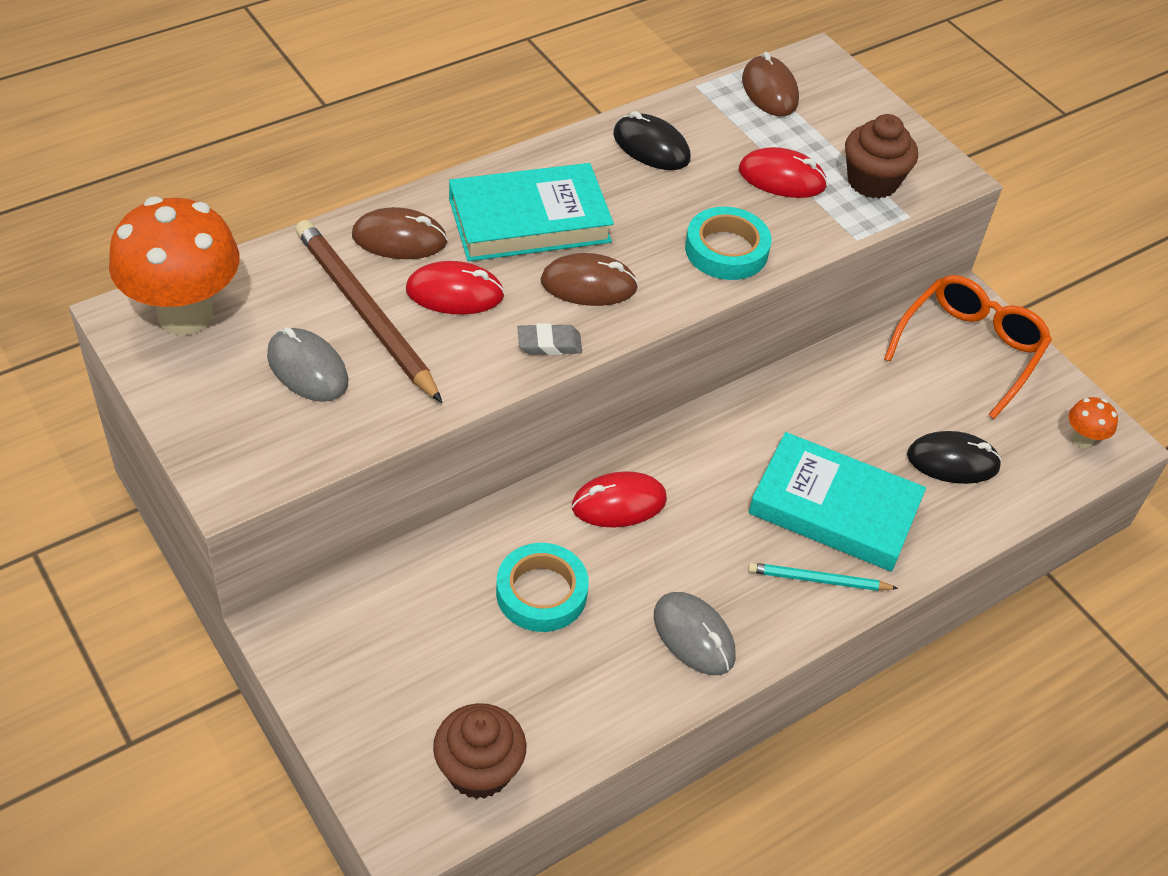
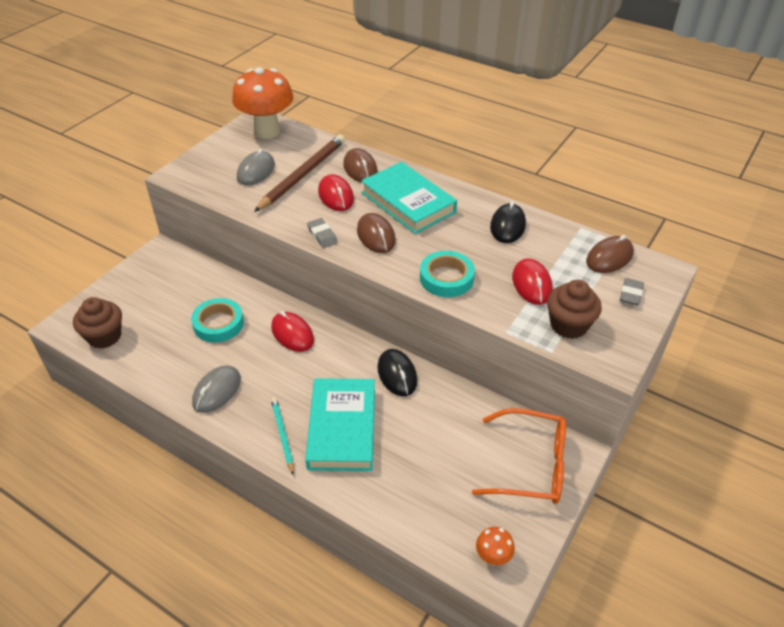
camera: 70 degrees right, 5 degrees down
black mouse [907,431,1002,484] -> black mouse moved to [377,349,417,396]
none -> grey eraser [620,278,644,305]

